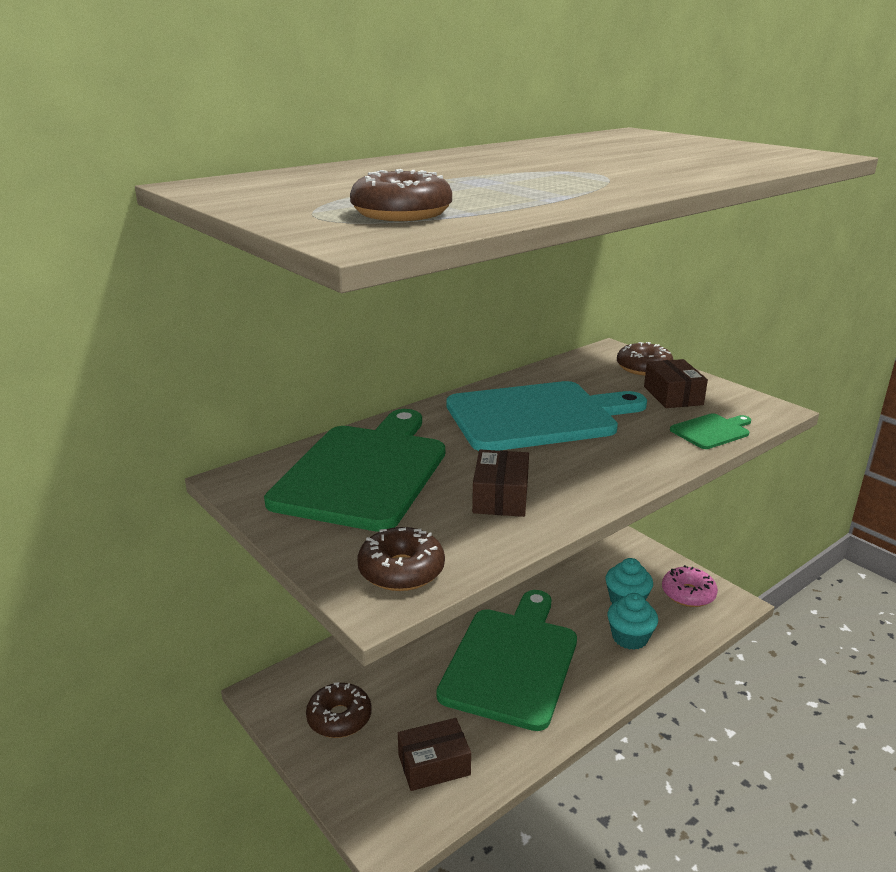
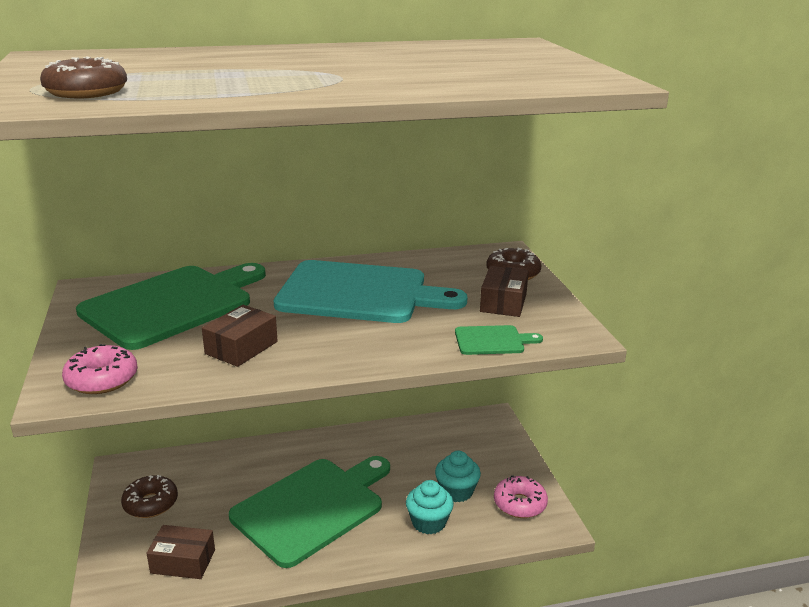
camera: 25 degrees right, 0 degrees up
brown donut [357,527,445,591] -> pink donut [62,344,138,394]

